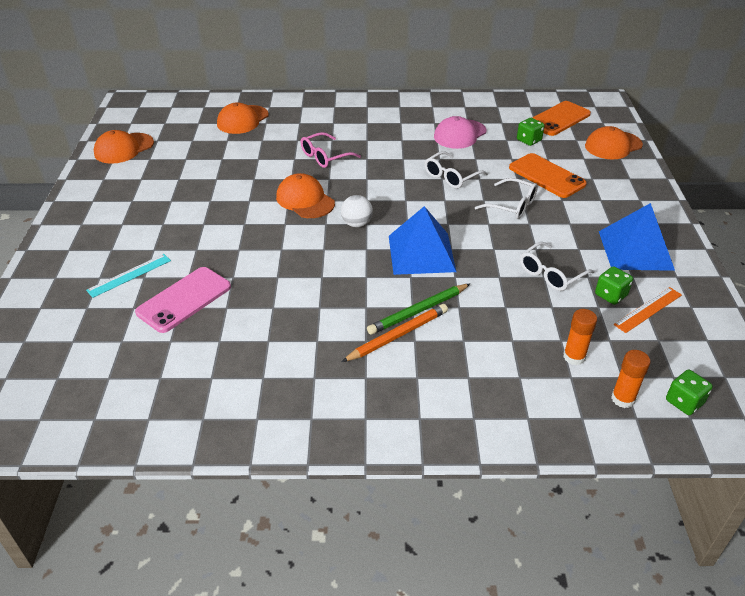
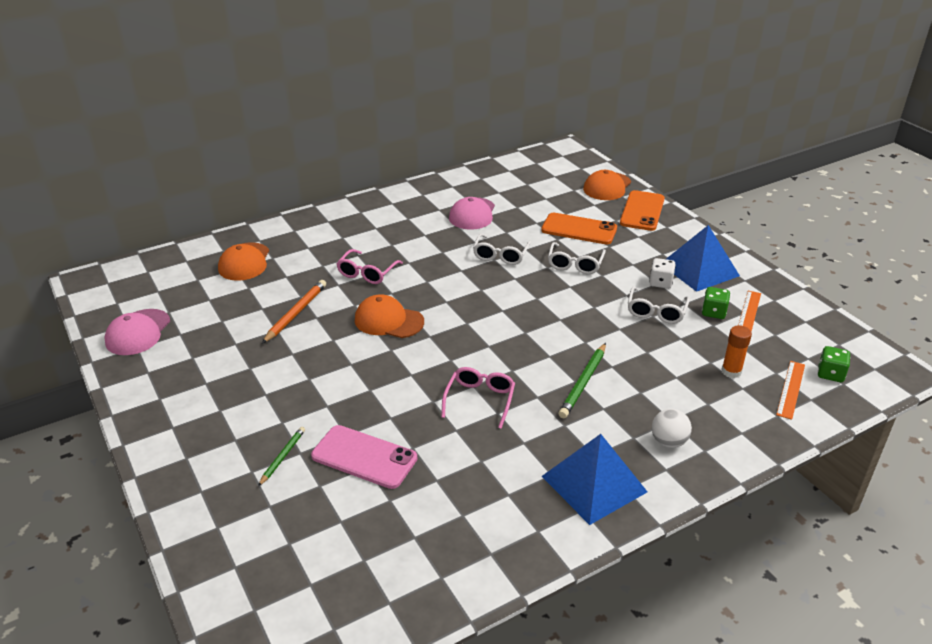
camera: 30 degrees left, 5 degrees down
turquoise ruler [86,254,171,298] -> green pencil [258,427,305,486]
orange cap [94,130,154,164] -> pink cap [104,309,170,355]
pink phone [135,267,231,333] -> pink phone turned 75 degrees counterclockwise [311,425,417,489]
white ball [341,195,373,227] -> white ball moved to [652,409,692,448]
orange pencil [342,304,448,362] -> orange pencil moved to [262,280,326,344]
blue pyramid [389,206,457,275] -> blue pyramid moved to [542,434,647,525]
white glasses [475,178,538,219] -> white glasses turned 105 degrees clockwise [548,242,606,274]
green dice [517,118,545,146] -> none
orange phone [532,101,591,136] -> orange phone moved to [620,190,665,231]
orange glue stick [611,350,650,408] -> orange ruler [776,361,805,420]
none -> pink glasses [441,367,515,429]
none -> white dice [649,258,676,289]

